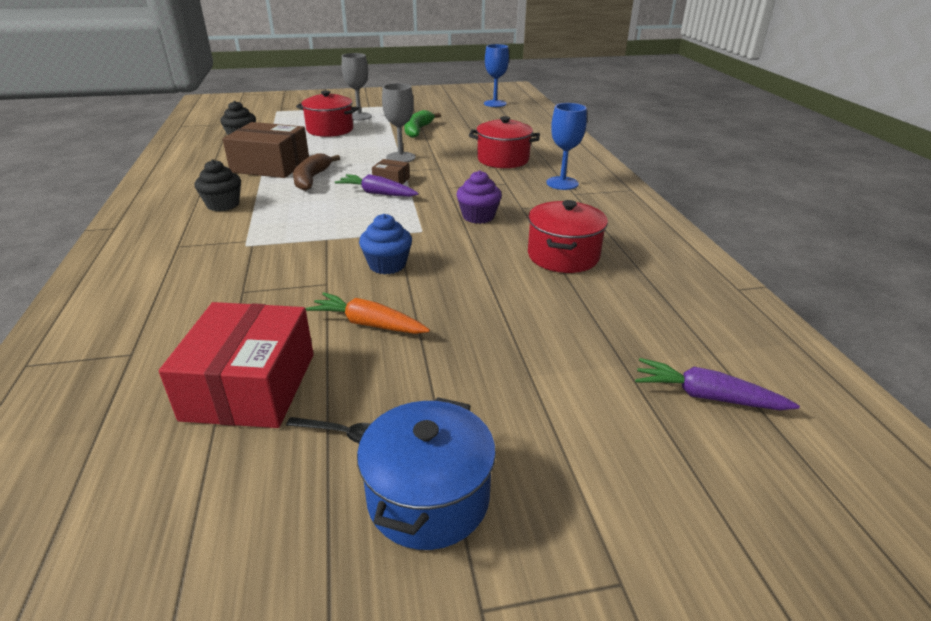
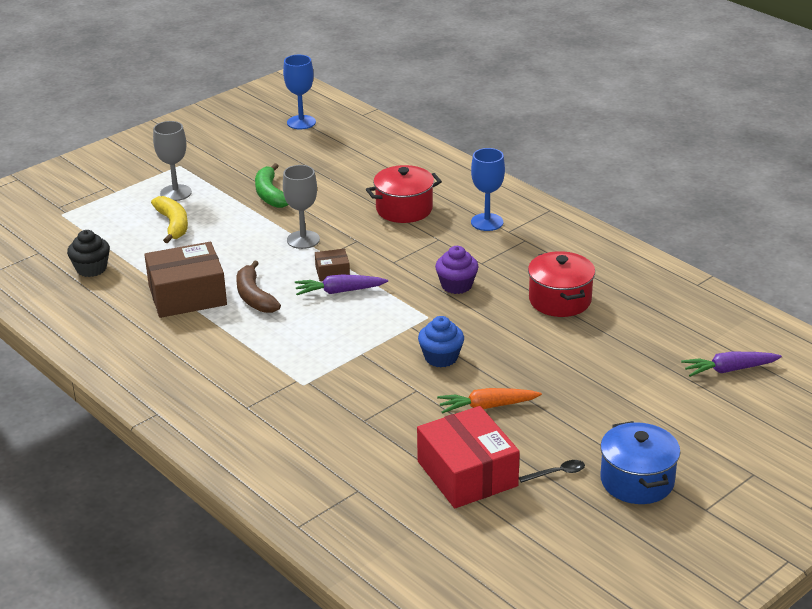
camera: 30 degrees left, 0 degrees up
black cupcake [195,160,241,211] -> none
red pot [296,91,359,137] -> yellow banana [151,196,188,243]

